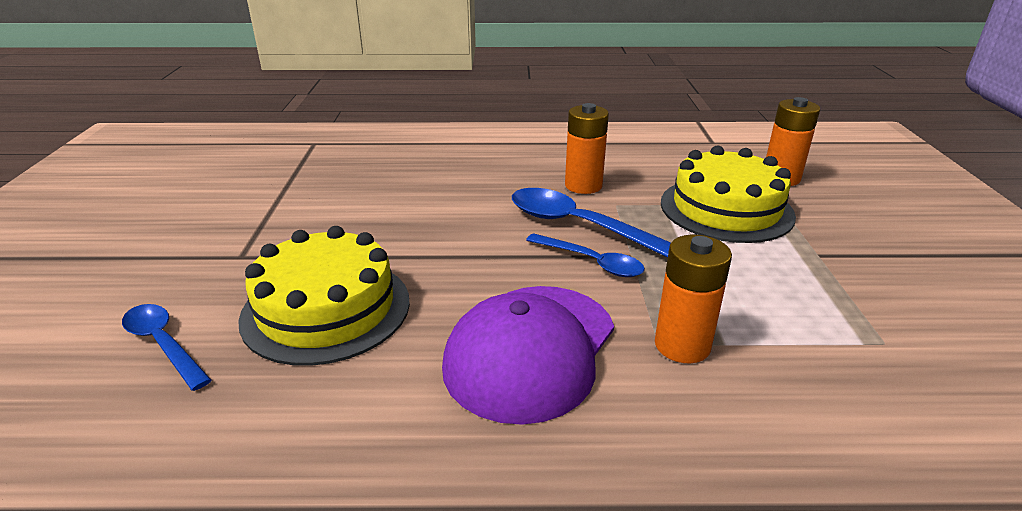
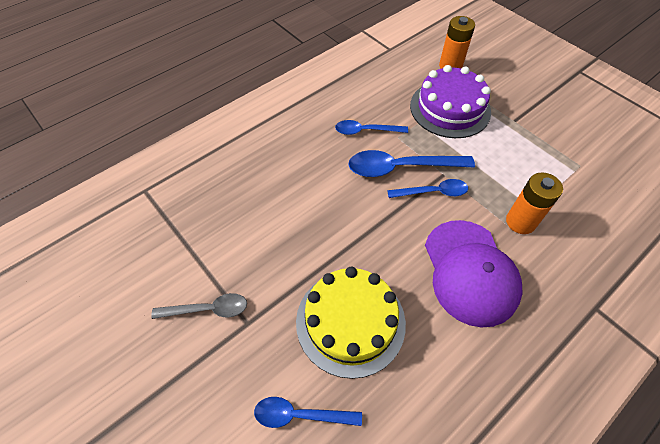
camera: 40 degrees left, 25 degrees up
orange battery [565,103,609,194] -> blue spoon [335,120,408,135]
yellow cake [661,145,796,243] -> purple cake [410,65,491,138]
none -> grey spoon [151,293,247,319]

